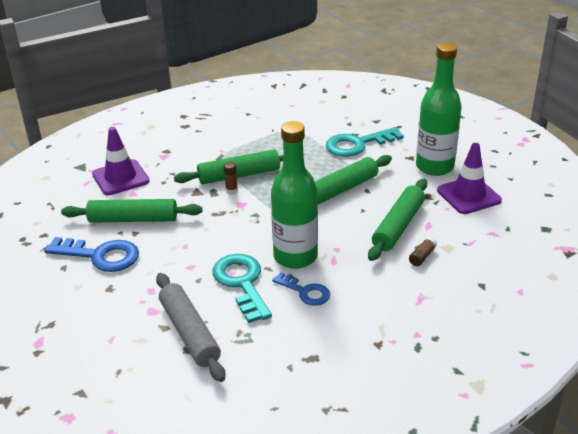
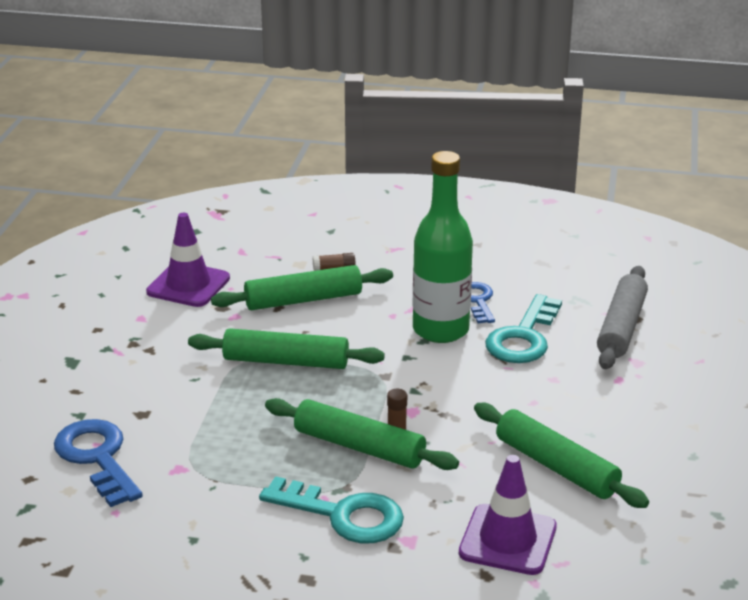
camera: 135 degrees left, 5 degrees down
blue key [44,237,139,272] -> blue key moved to [54,419,143,507]
turquoise key [326,127,404,157] -> turquoise key moved to [259,476,404,543]
green bottle [416,43,462,176] -> none

